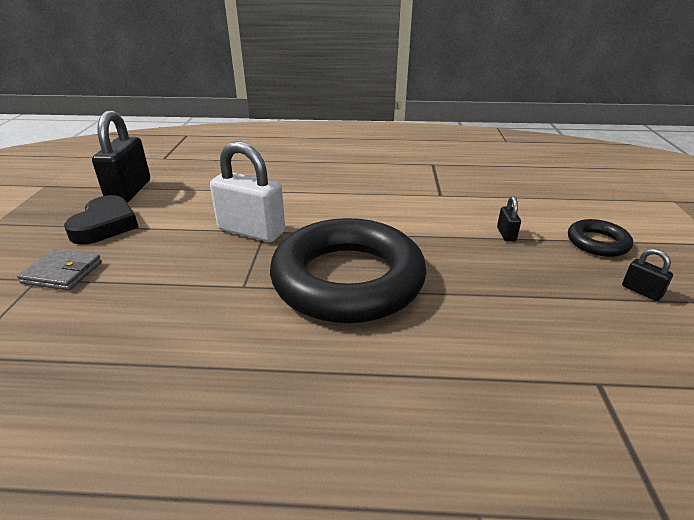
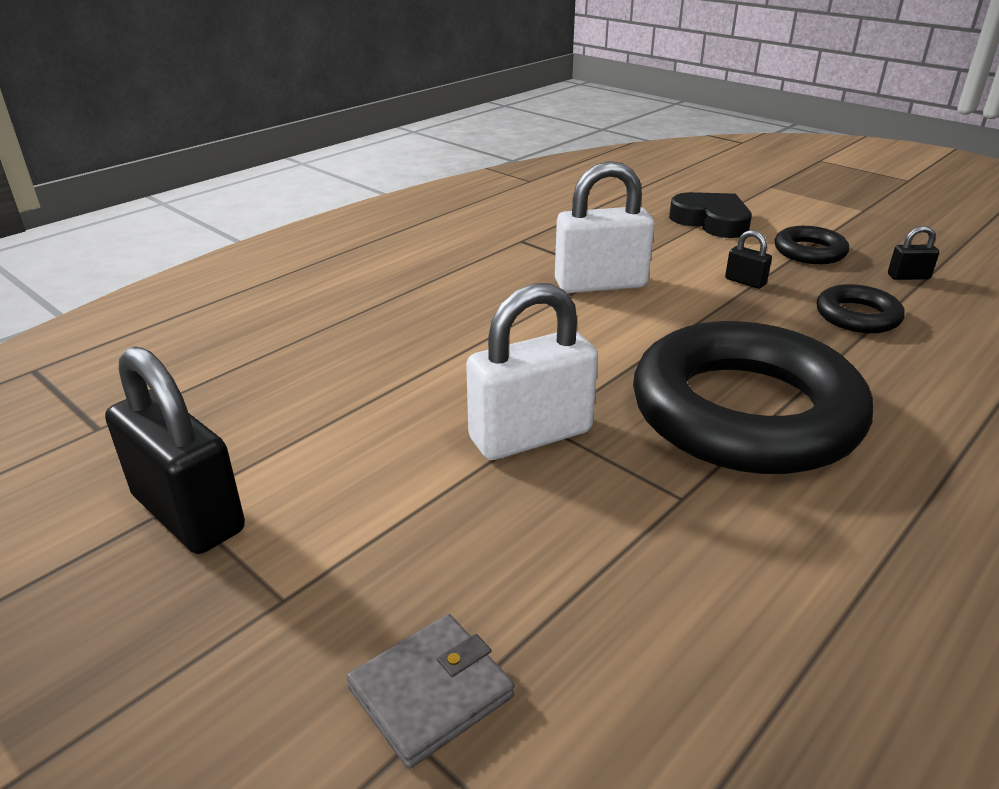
camera: 50 degrees left, 0 degrees up
black heart [64,195,139,245] -> black heart moved to [669,192,752,238]
none -> white padlock [555,161,654,293]
none -> black ring [817,284,905,333]

